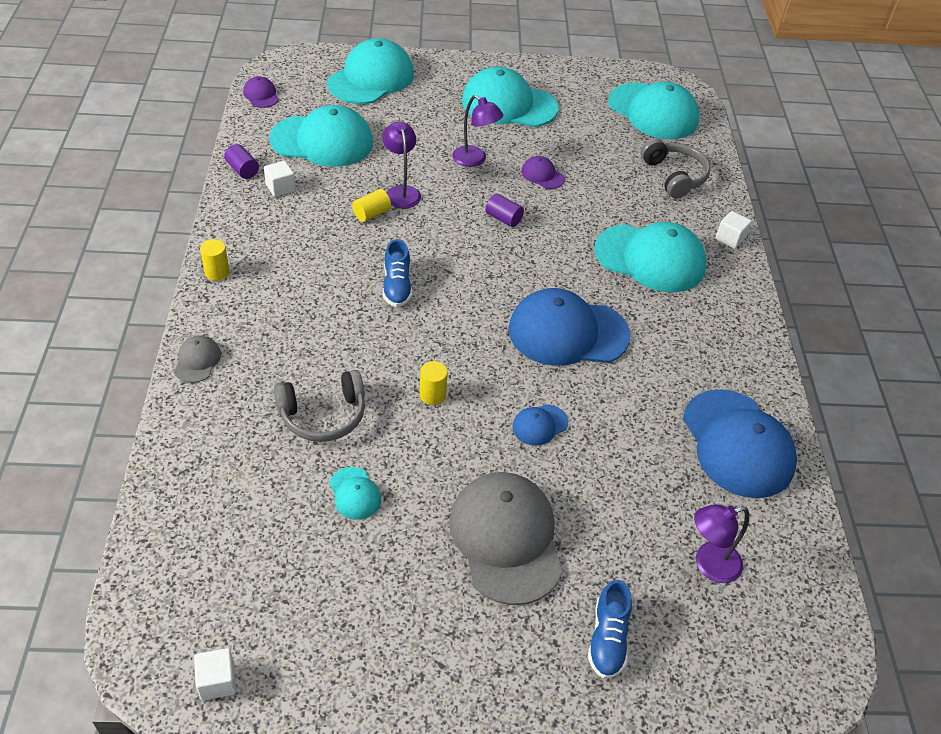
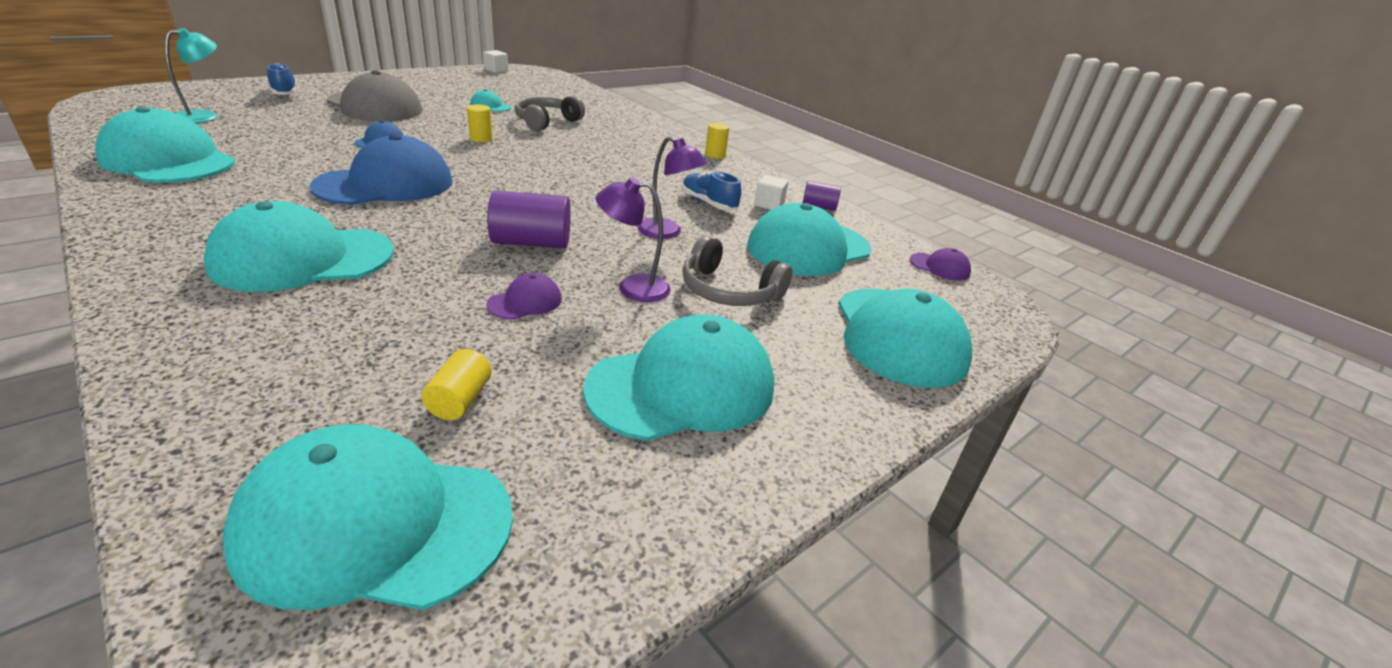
camera: 140 degrees right, 15 degrees down
grey cap [174,335,221,383] -> none
yellow cylinder [352,189,391,222] -> yellow cylinder moved to [421,349,491,420]
blue shoe [383,239,412,307] -> blue shoe moved to [682,171,741,211]
purple cylinder [486,193,524,227] -> purple cylinder [487,190,571,249], size x1.71
purple cap [521,156,565,189] -> purple cap turned 45 degrees counterclockwise [486,273,562,319]
grey headphones [641,138,711,198] -> grey headphones moved to [682,235,792,306]
blue cap [683,389,797,498] -> turquoise cap [95,106,235,183]
purple lamp [694,504,749,583] -> turquoise lamp [165,28,218,123]
white cube [715,211,752,249] -> none

